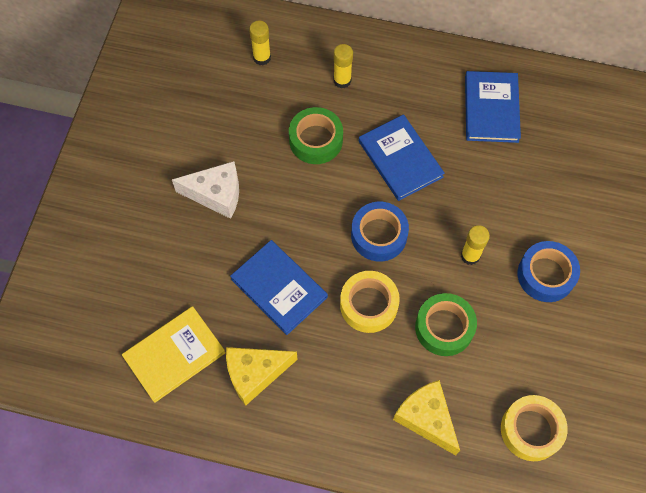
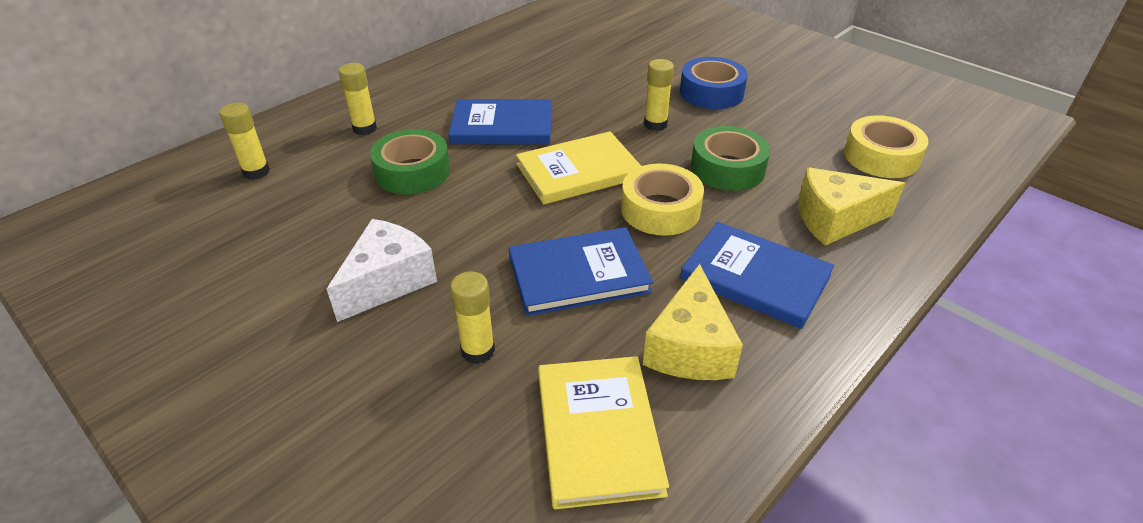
camera: 60 degrees left, 25 degrees down
blue tape [351,202,409,261] -> yellow book [516,132,641,204]
blue book [465,71,521,143] -> blue book moved to [680,222,834,329]
none -> yellow glue stick [450,271,495,364]

